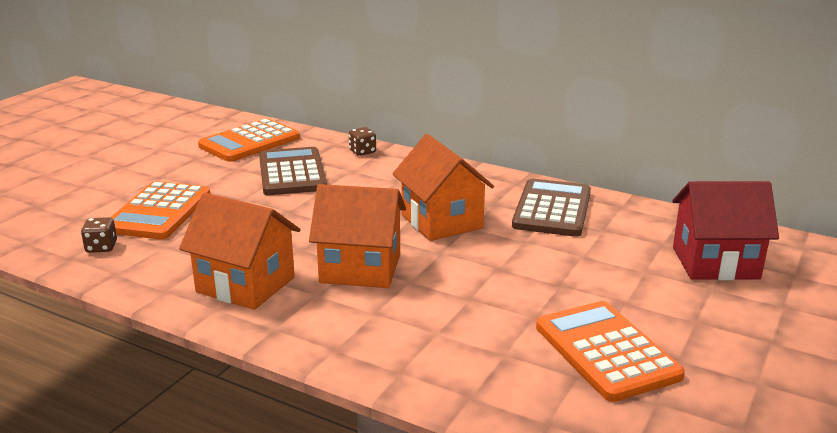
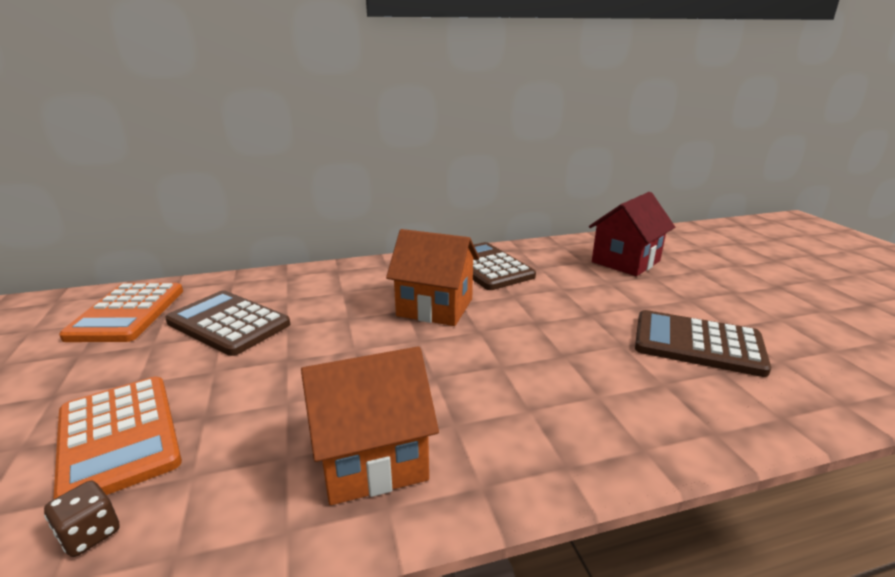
camera: 45 degrees left, 0 degrees up
orange house [309,184,406,288] -> none
brown dice [349,127,376,156] -> none
orange calculator [536,301,685,402] -> brown calculator [635,310,771,377]

